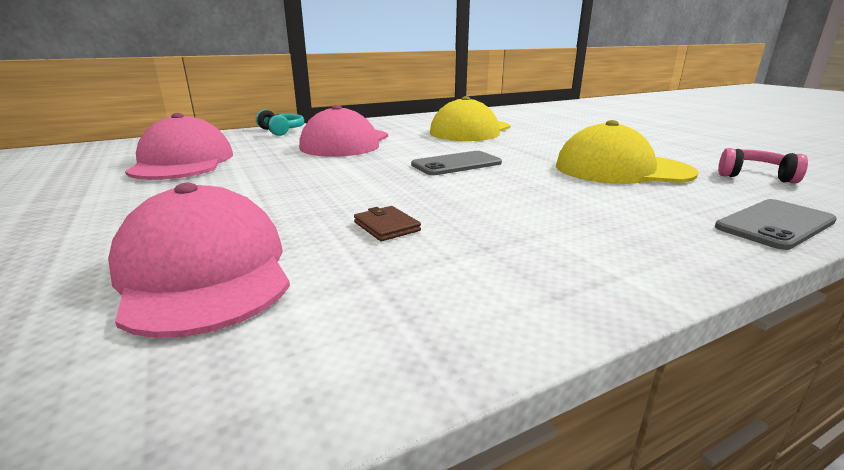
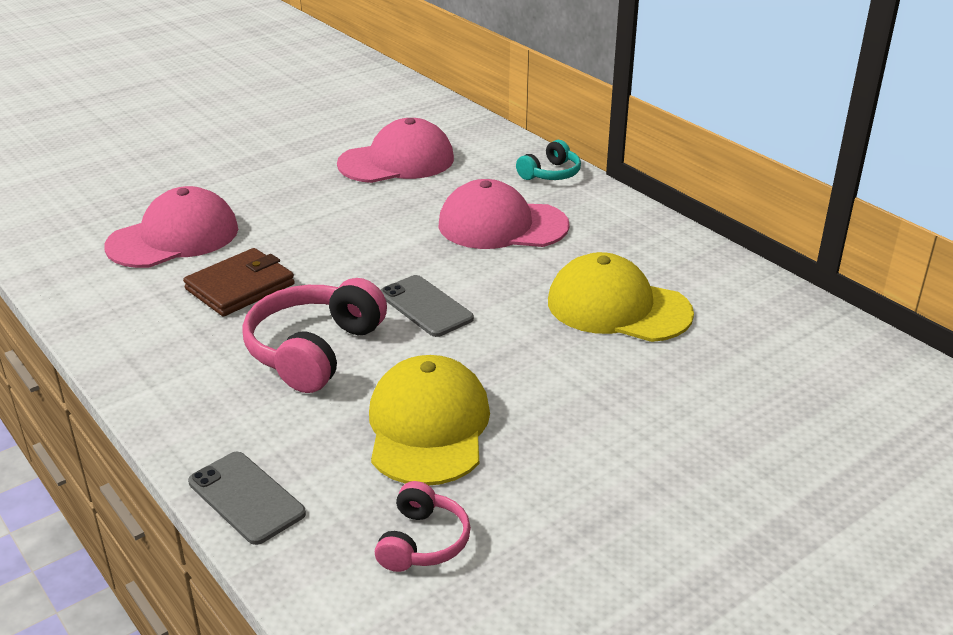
camera: 80 degrees right, 10 degrees up
brown wallet [354,206,421,241] -> brown wallet [183,248,295,317], size x1.96
none -> pink headphones [242,278,387,393]

